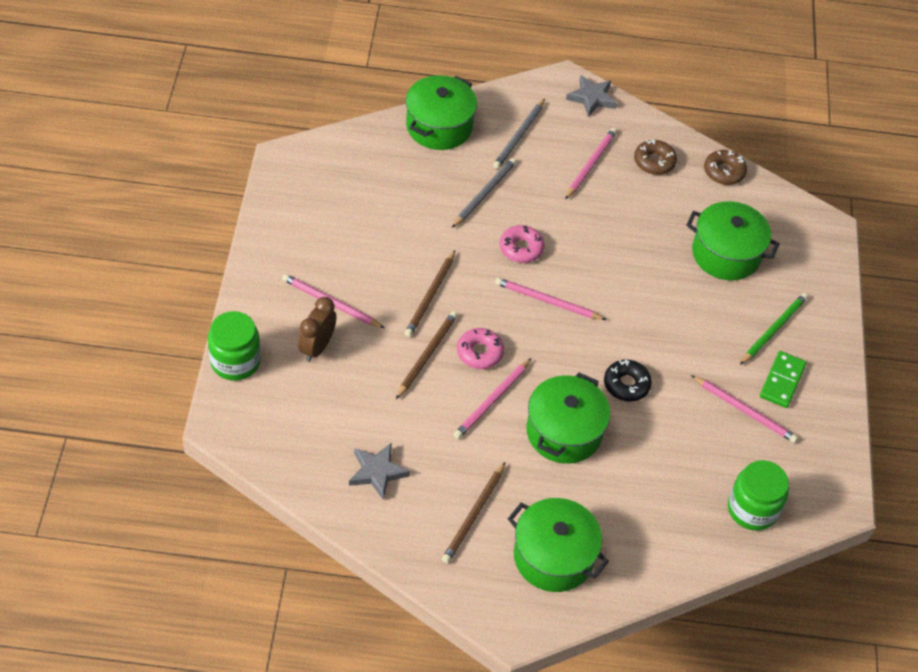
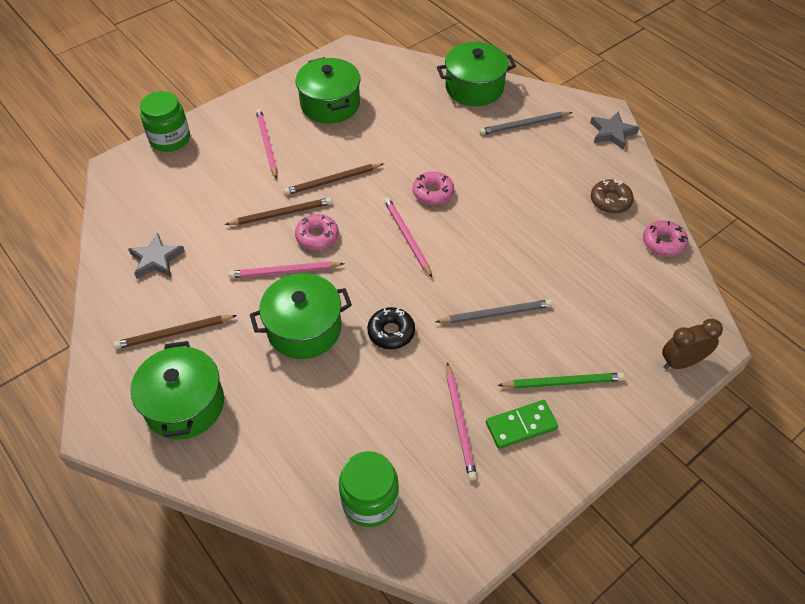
camera: 50 degrees right, 0 degrees up
brown clock [298,297,336,362] -> brown clock moved to [662,319,723,369]
grey pencil [452,158,516,228] -> grey pencil moved to [436,300,552,324]
pink pencil [565,128,617,199] -> none
green pot [686,201,779,280] -> green pot moved to [296,57,361,124]
brown donut [704,150,747,185] -> pink donut [643,220,688,257]

